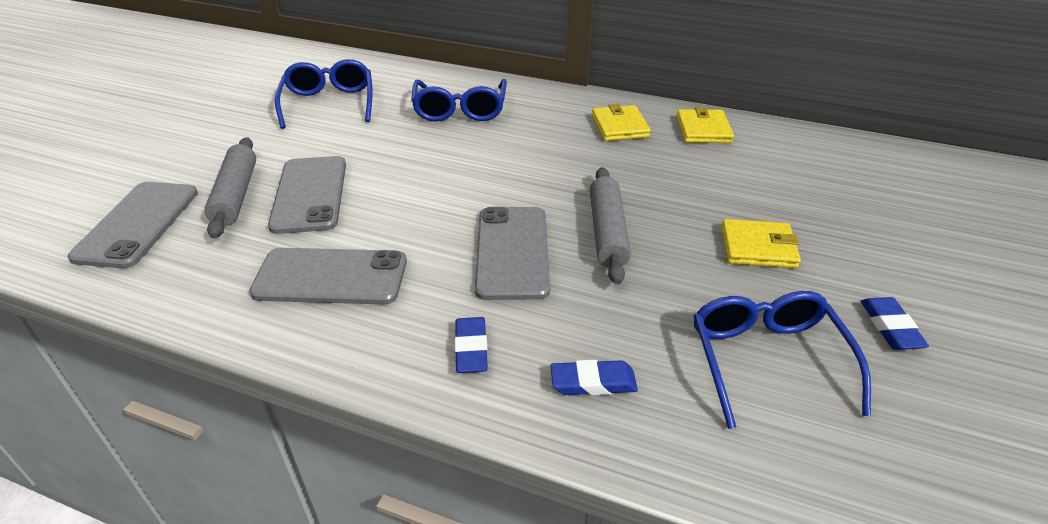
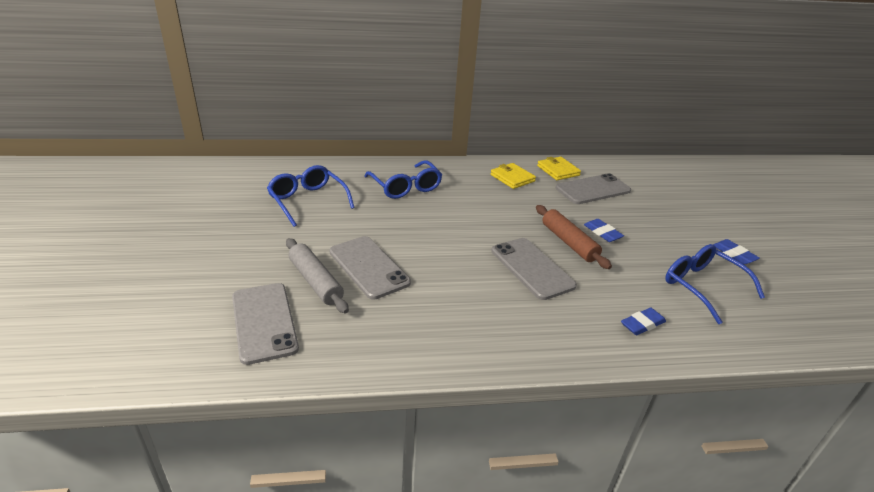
camera: 30 degrees left, 5 degrees down
grey phone [249,248,407,305] -> grey phone moved to [556,173,631,204]
blue eraser [455,317,488,373] -> blue eraser moved to [584,219,624,242]
grey rolling pin [590,167,631,285] -> brown rolling pin [536,205,612,269]
yellow wallet [721,219,801,268] -> none

